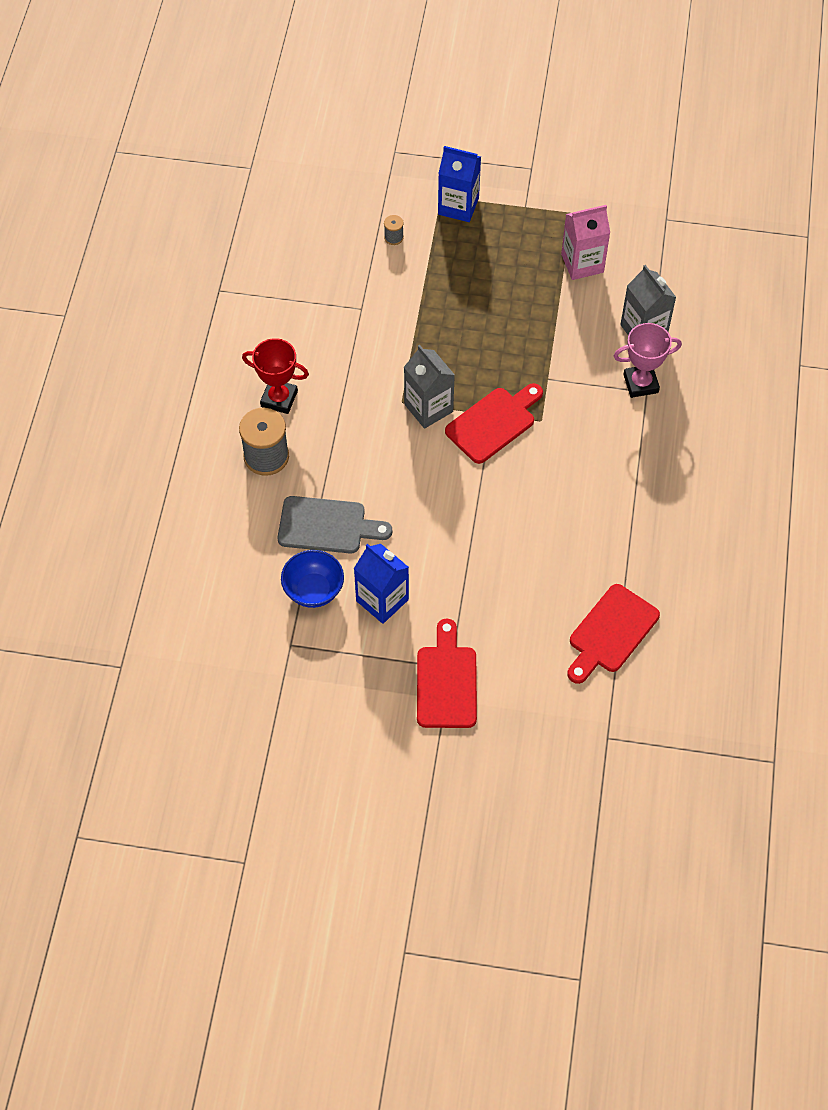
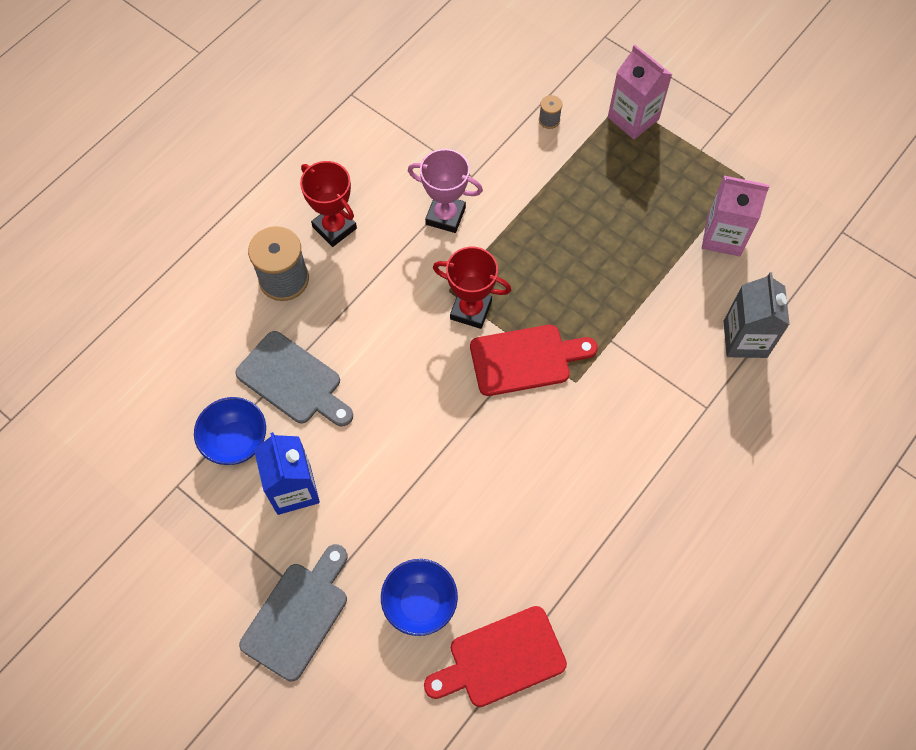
camera: 30 degrees right, 5 degrees up
grey carton [404,345,455,429] -> red trophy [433,247,511,329]
red cutting board [417,619,477,728] -> grey cutting board [239,544,348,682]
blue carton [438,146,481,222] -> pink carton [608,45,672,139]
pink trophy [614,323,682,398] -> pink trophy moved to [408,149,483,233]
none -> blue bowl [381,559,458,636]

